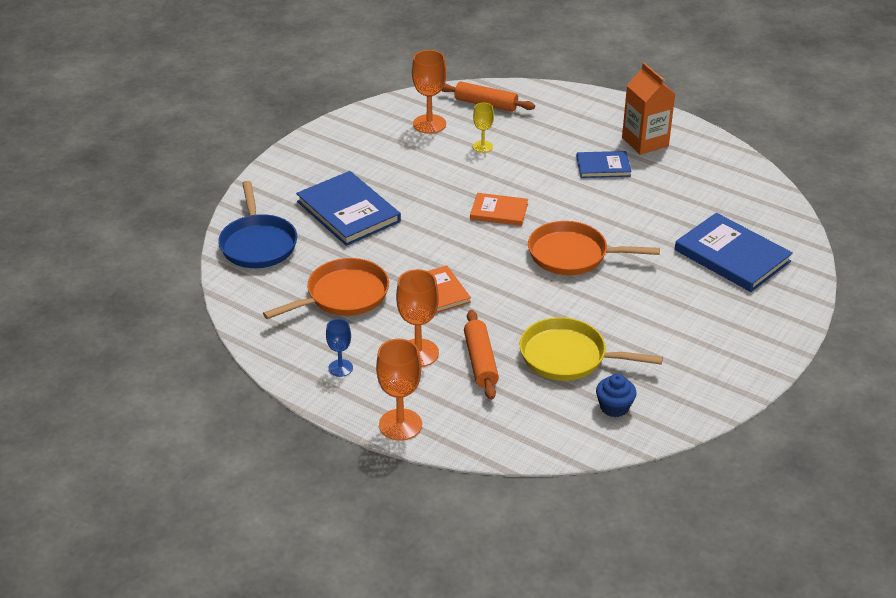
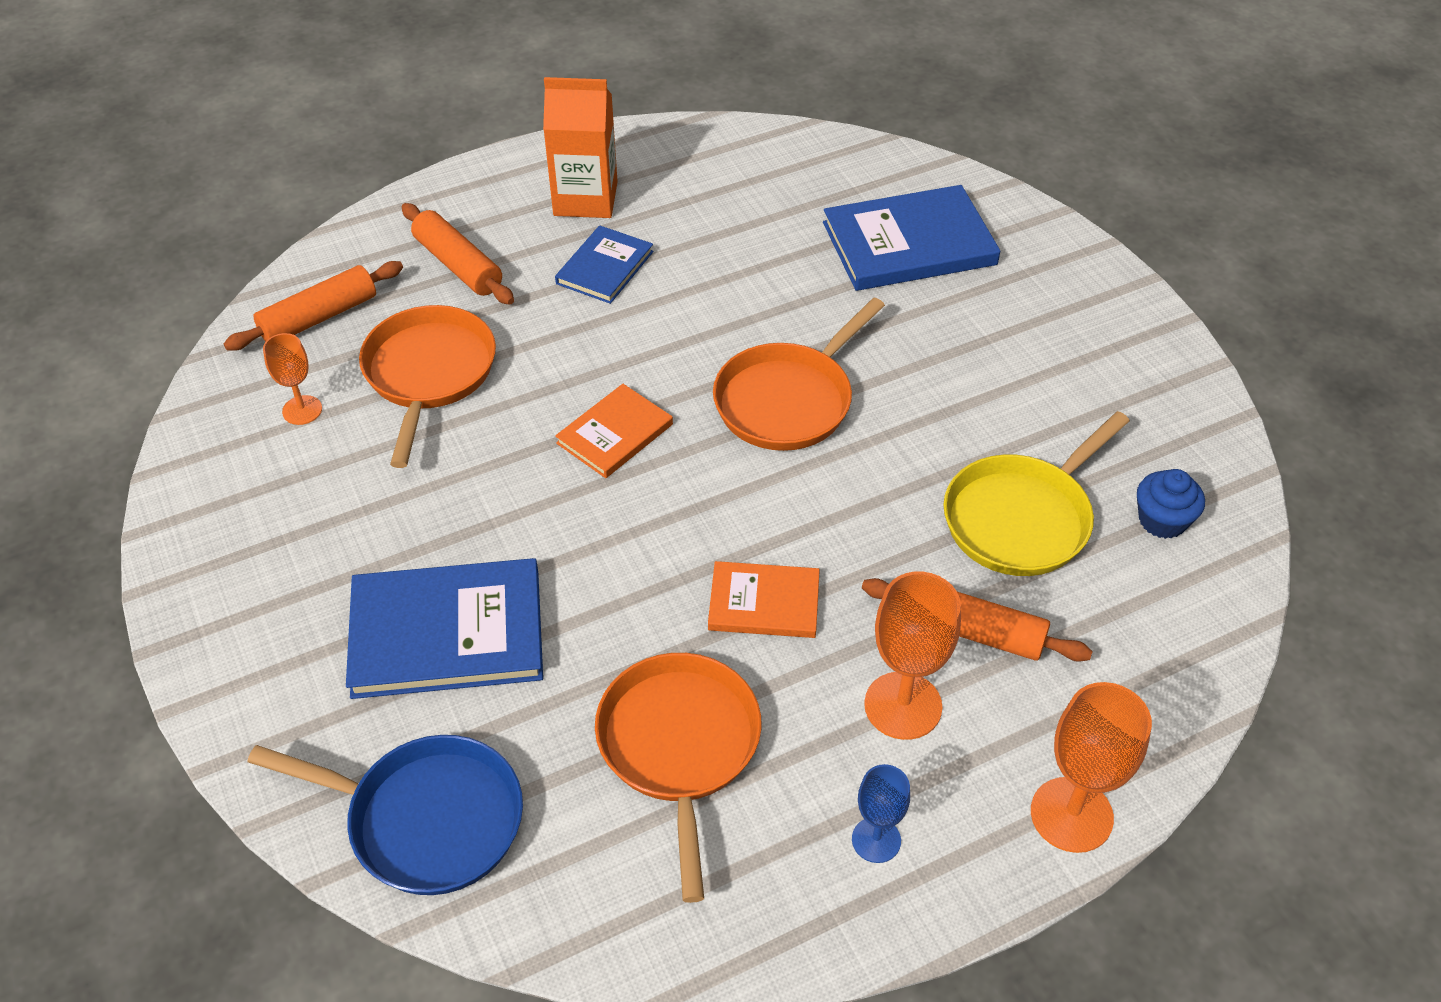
camera: 60 degrees left, 10 degrees up
orange goblet [412,50,446,134] -> orange goblet [263,333,322,425], size x0.59
yellow goblet [473,103,494,153] -> orange pan [359,305,496,468]
none -> orange rolling pin [402,203,514,305]

